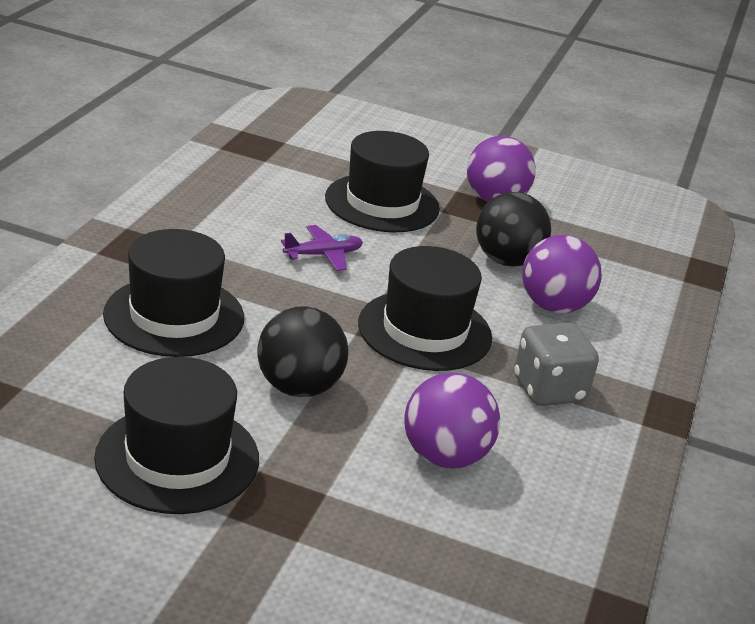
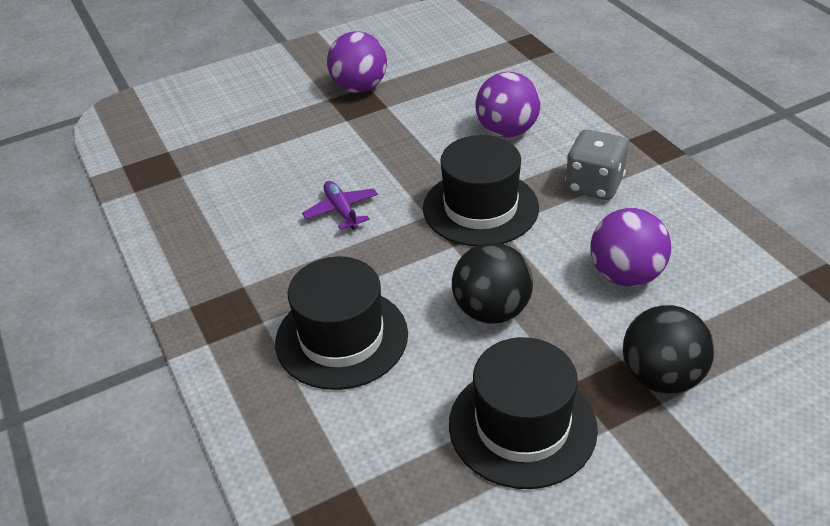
camera: 40 degrees left, 10 degrees up
purple plane [281,225,363,271] -> purple plane turned 45 degrees counterclockwise [302,181,378,230]
black hat [325,131,440,232] -> none
black ball [476,192,551,266] -> black ball moved to [623,305,715,394]

